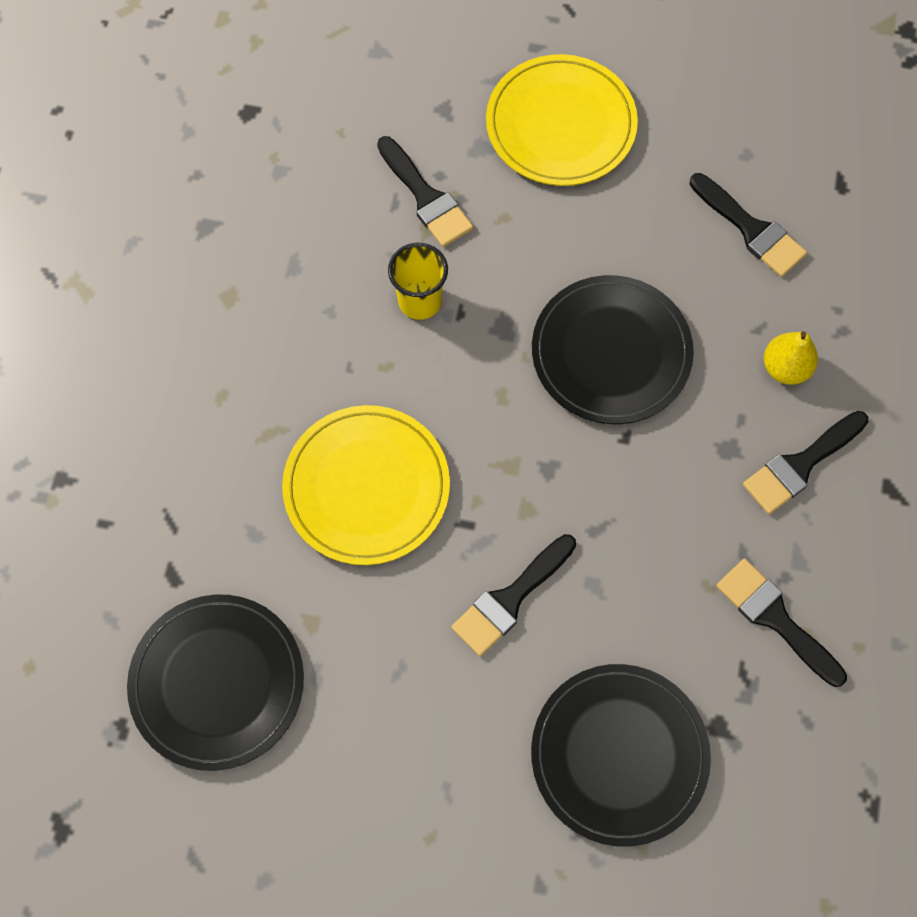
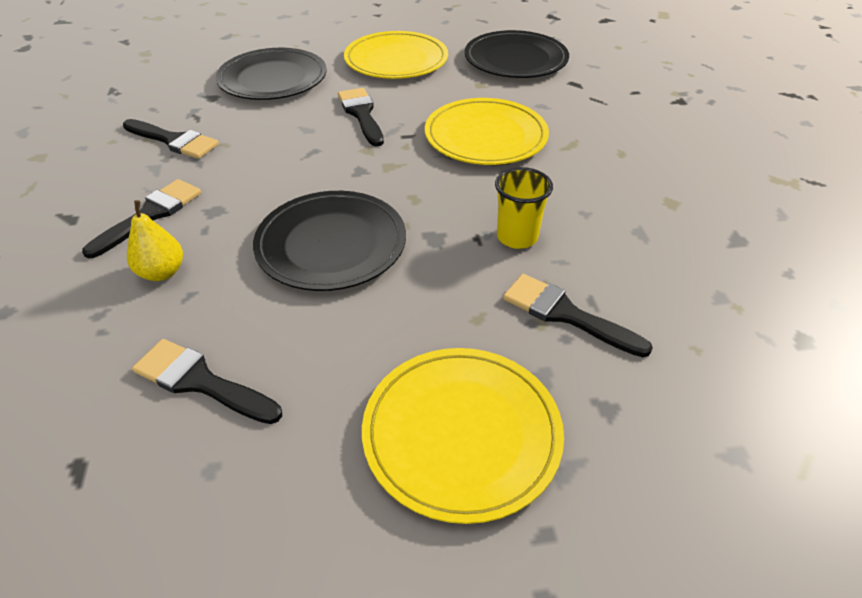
camera: 160 degrees right, 25 degrees down
black brush [452,534,576,656] -> black brush turned 45 degrees counterclockwise [338,88,384,147]
none -> yellow plate [344,31,448,79]

